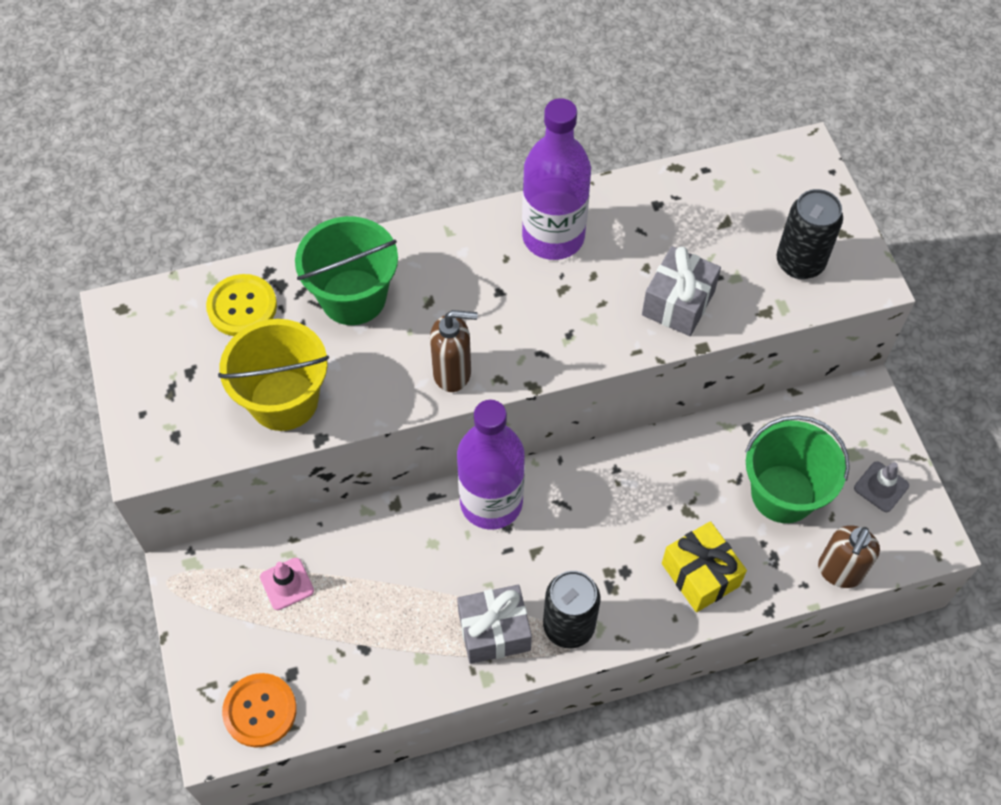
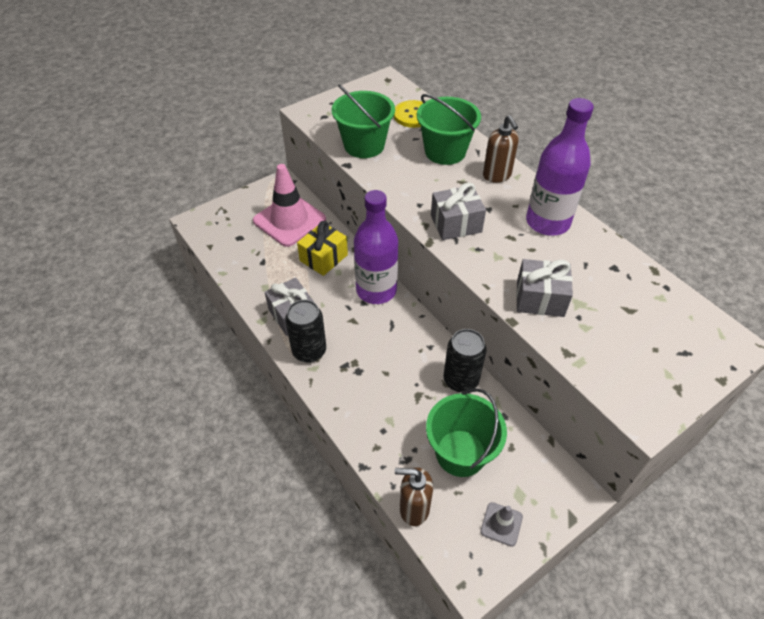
camera: 70 degrees right, 10 degrees down
yellow bucket [218,319,329,431] -> green bucket [332,84,395,158]
orange button [222,673,297,748] -> none
pink traffic cone [260,558,314,610] -> pink traffic cone [253,164,326,247], size x2.24
brown soap dispenser [430,310,478,392] -> brown soap dispenser moved to [483,115,519,183]
yellow gift [662,521,747,612] -> yellow gift moved to [297,221,348,276]
black can [777,189,843,279] -> black can moved to [443,329,486,393]
none -> grey gift [431,182,486,240]

